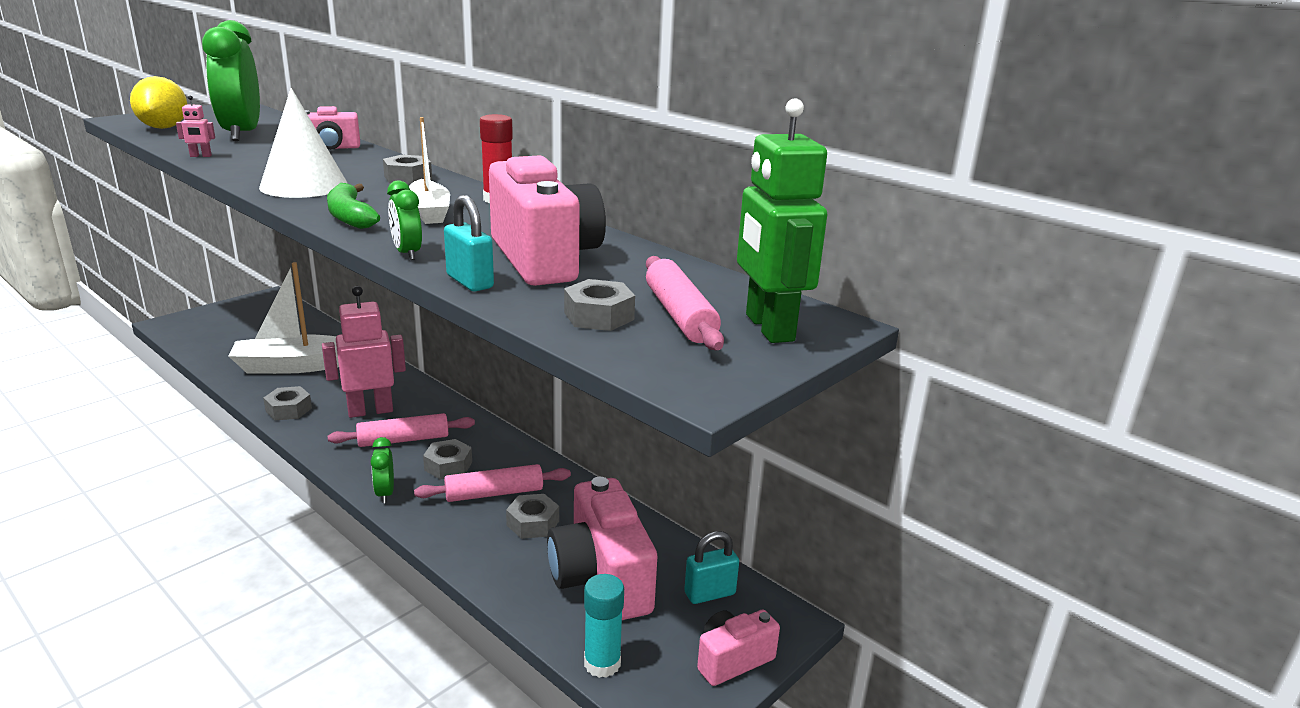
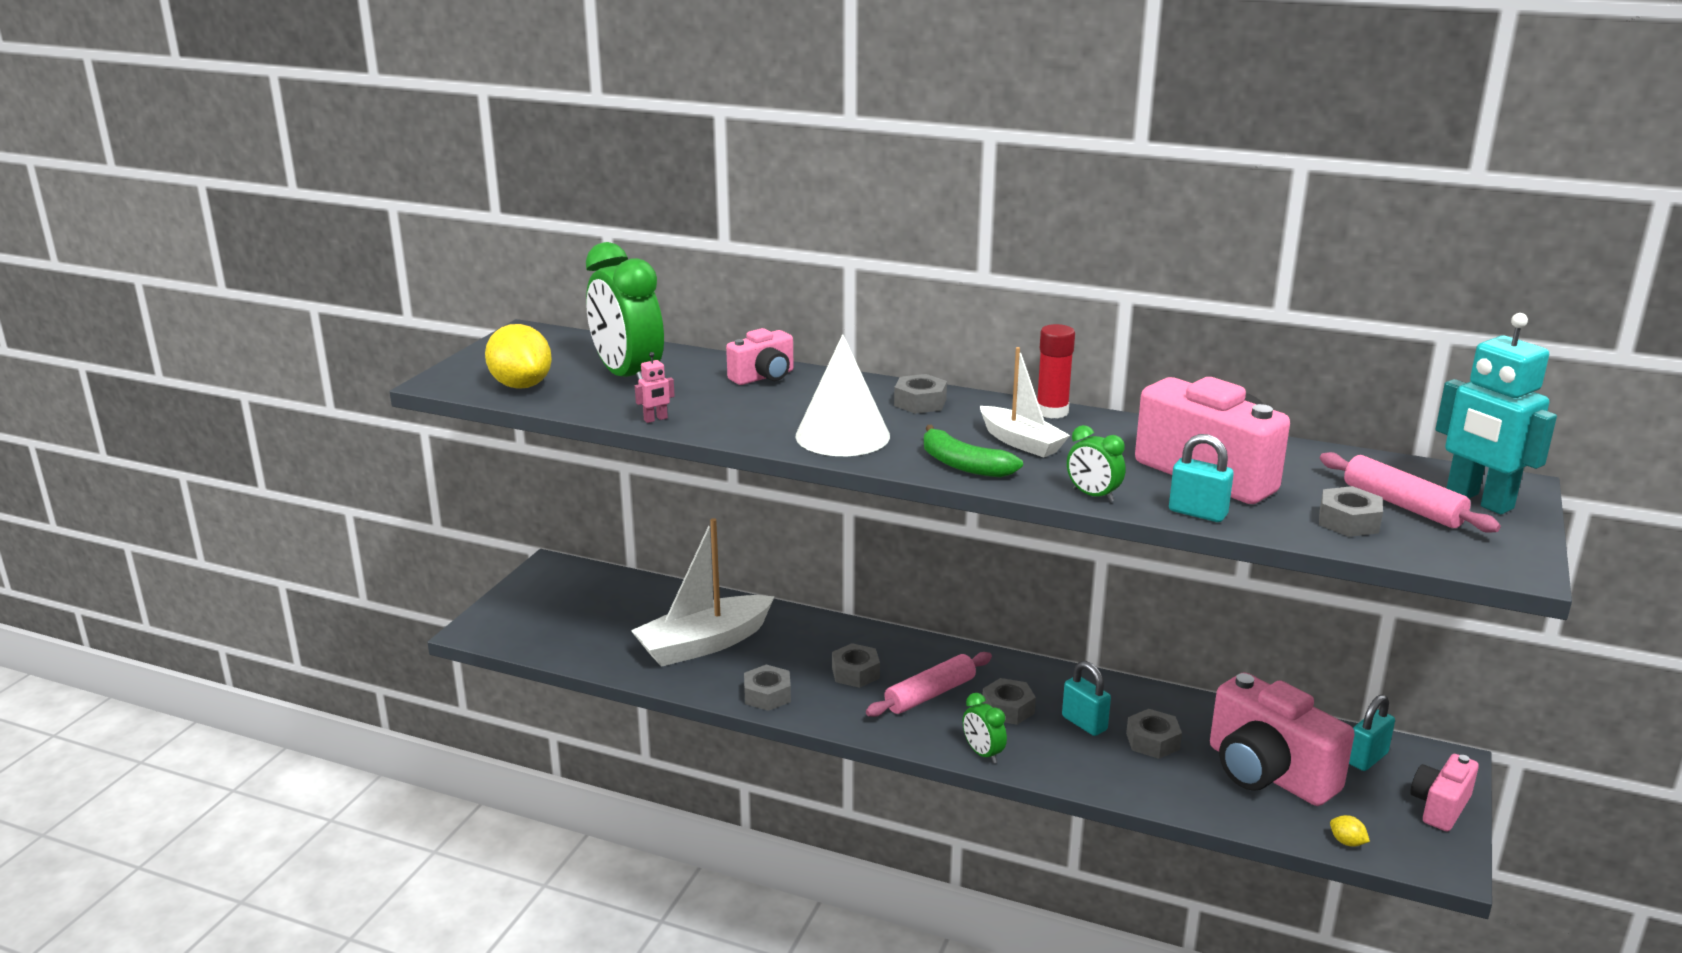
camera: 20 degrees left, 0 degrees up
pink robot [322,286,406,418] -> grey nut [832,643,880,688]
pink rolling pin [414,464,571,502] -> turquoise padlock [1062,661,1111,736]
turquoise glue stick [584,574,624,678] -> yellow lemon [1330,815,1370,847]
green robot [737,99,827,343] -> turquoise robot [1436,313,1557,514]

